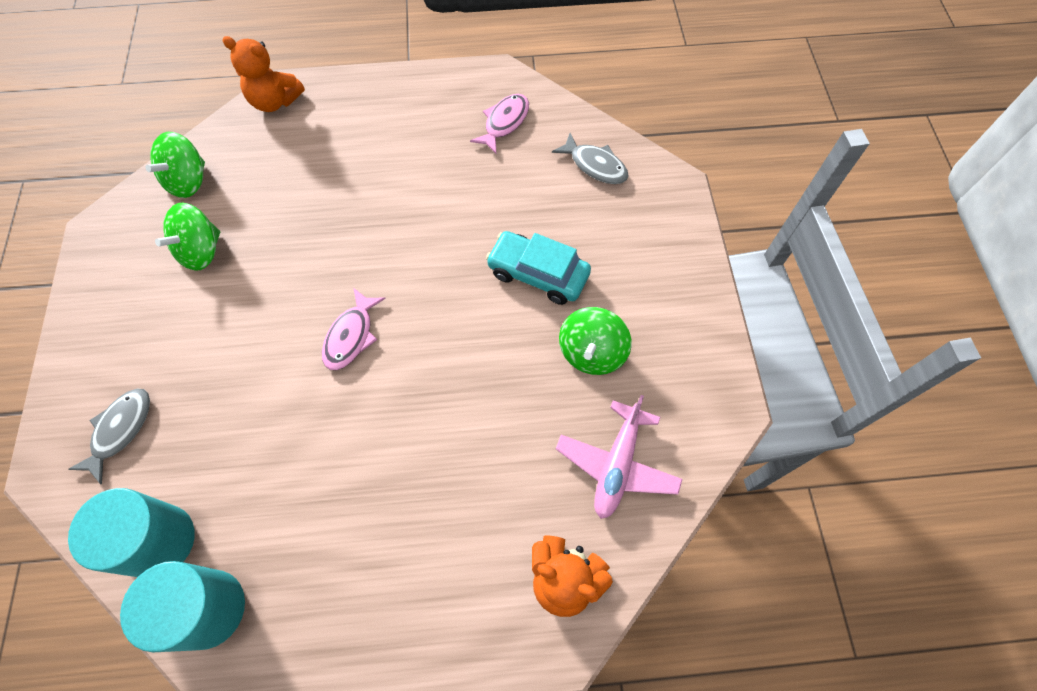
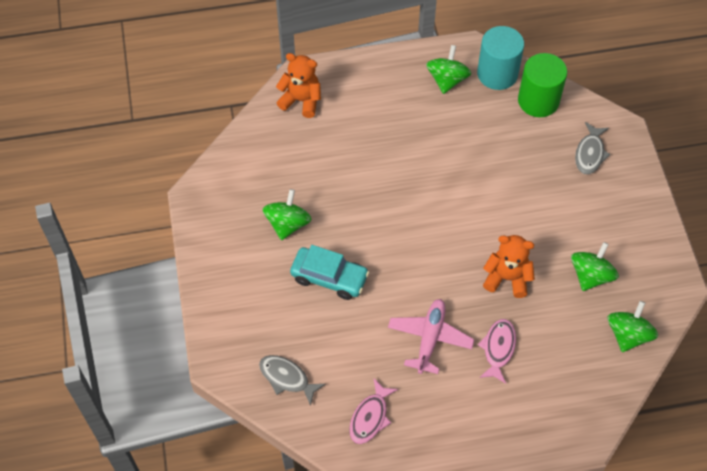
camera: 175 degrees right, 5 degrees down
turquoise cylinder [68,488,195,577] -> green cylinder [518,53,567,117]
orange teddy bear [222,36,305,112] -> orange teddy bear moved to [483,235,535,298]
pink fish [322,288,386,370] -> pink fish moved to [478,319,516,384]
pink plane [556,395,683,519] -> pink plane moved to [388,299,475,374]
none -> green spinning top [426,45,472,94]

